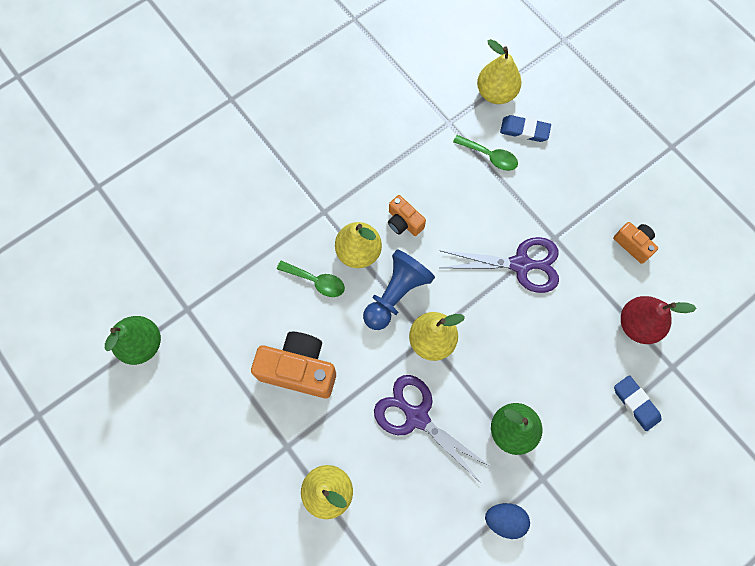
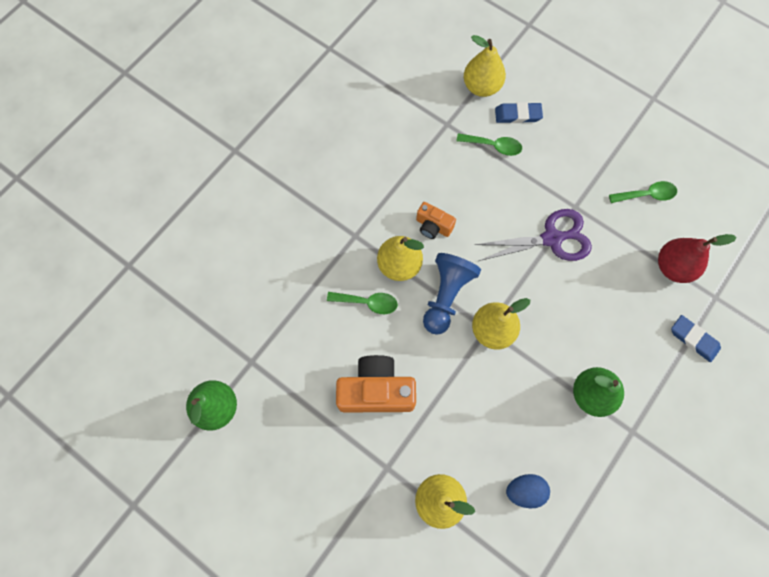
camera: 15 degrees left, 0 degrees up
purple scissors [374,375,492,483] -> none
blue egg [485,503,530,539] -> blue egg moved to [506,474,550,508]
orange camera [613,222,658,264] -> green spoon [609,181,677,203]

